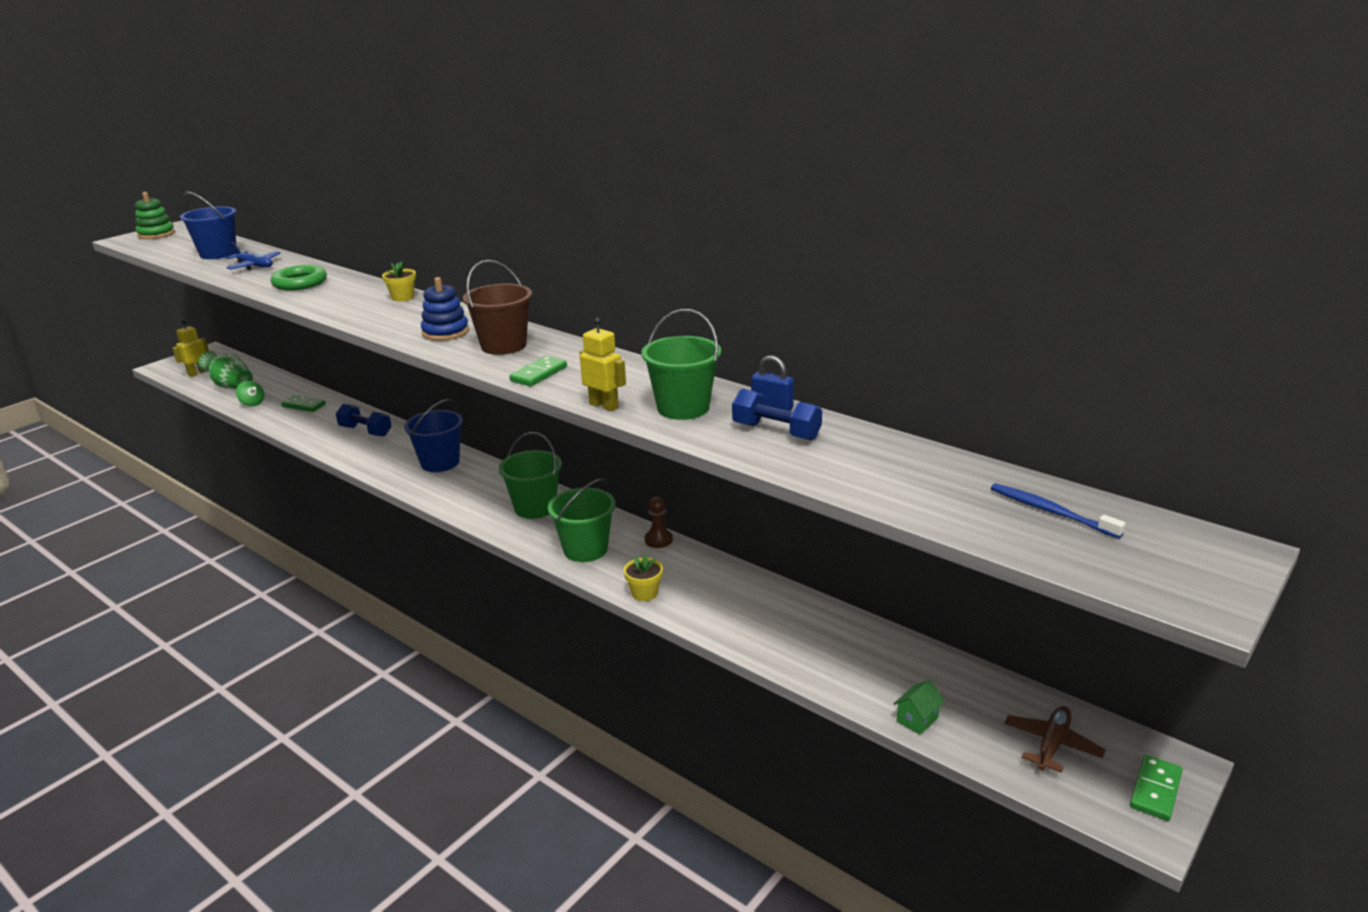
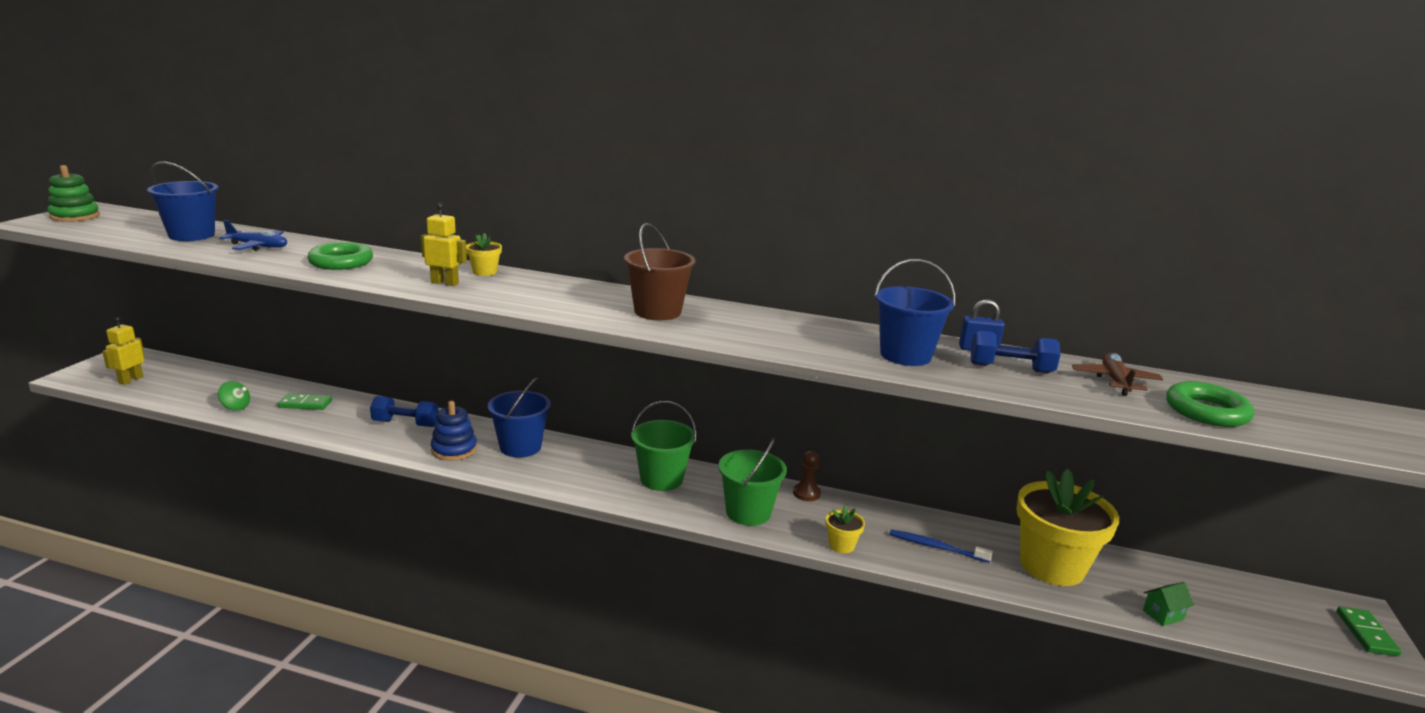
camera: 25 degrees left, 5 degrees down
green vase [198,351,253,389] -> none
blue stacking toy [421,277,469,341] -> blue stacking toy moved to [431,401,477,461]
green domino [509,356,567,386] -> none
yellow robot [580,318,626,411] -> yellow robot moved to [421,203,467,286]
green bucket [641,309,721,420] -> blue bucket [874,259,956,366]
green house [894,679,945,735] -> green house turned 45 degrees clockwise [1143,582,1194,626]
blue toothbrush [991,483,1126,539] -> blue toothbrush moved to [889,529,993,563]
brown plane [1004,706,1106,773] -> brown plane moved to [1072,353,1163,396]
none -> yellow flower pot [1016,469,1119,586]
none -> green ring [1166,381,1254,427]

